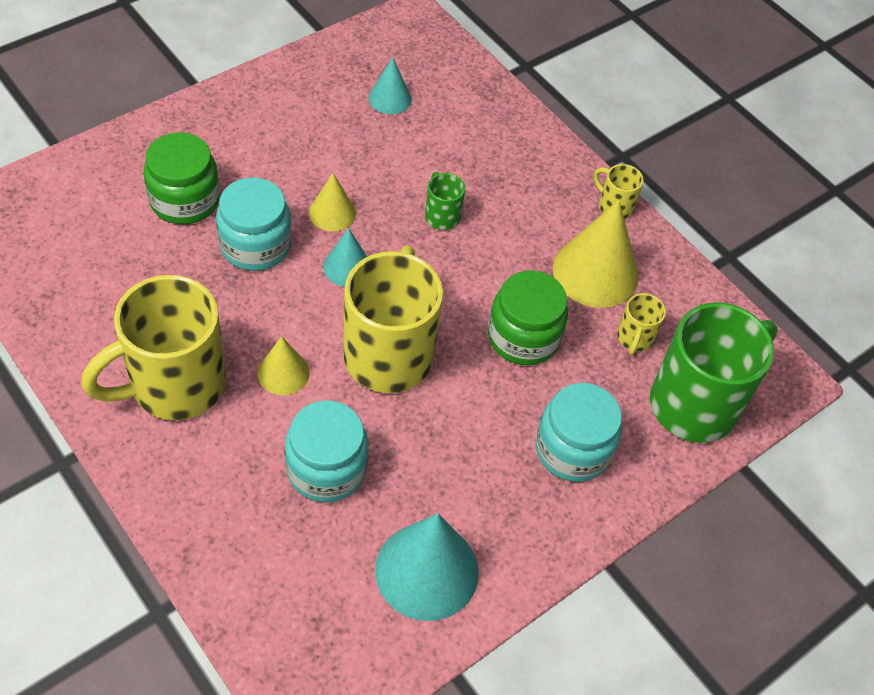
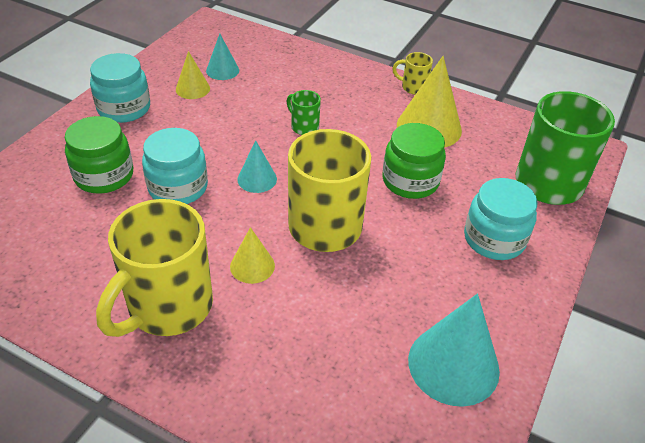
camera: 20 degrees left, 10 degrees down
turquoise jar [284,401,369,502] -> turquoise jar moved to [90,53,150,123]
yellow cone [309,173,356,231] -> yellow cone moved to [176,51,210,99]
yellow mug [617,293,666,355] -> none

